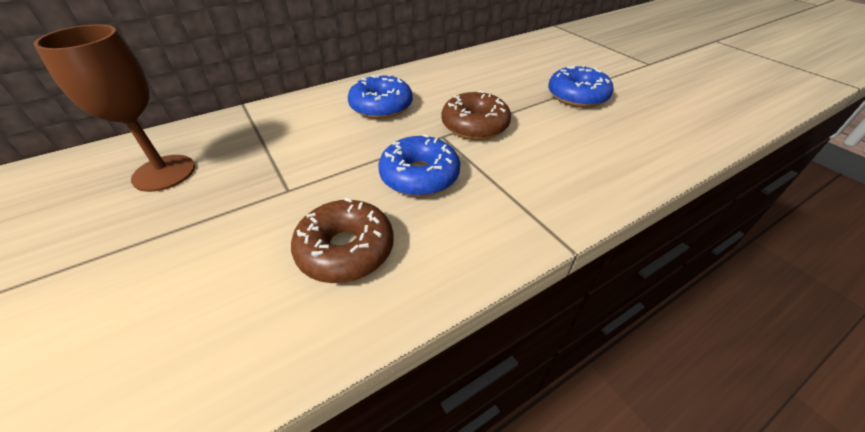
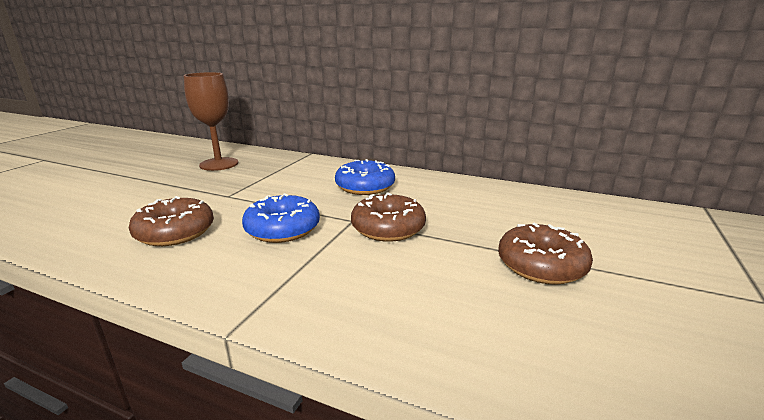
camera: 55 degrees right, 20 degrees down
blue donut [548,65,614,108] -> brown donut [498,223,593,285]

